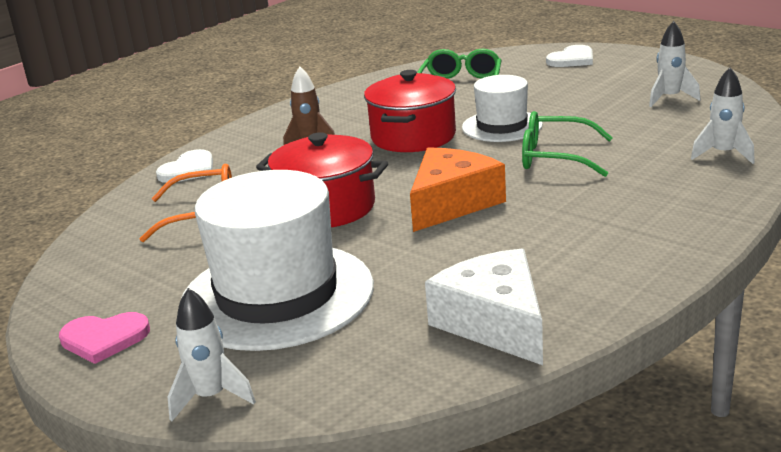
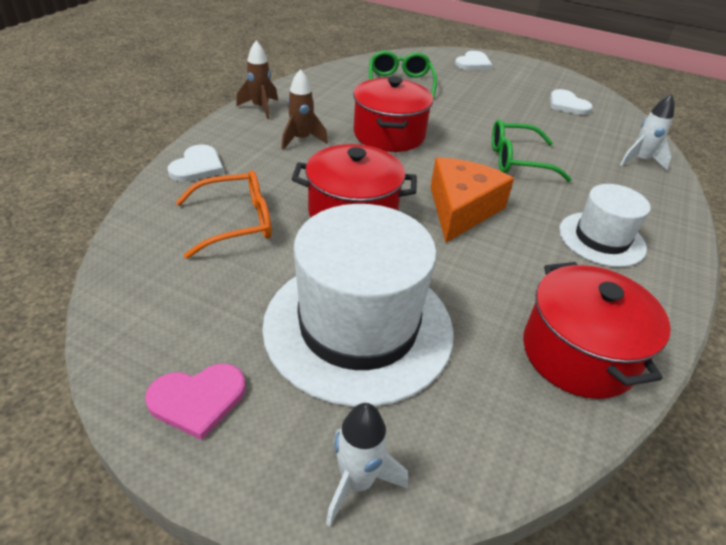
camera: 20 degrees left, 15 degrees up
white cheese [425,249,543,365] -> red pot [523,262,671,399]
white hat [462,75,543,142] -> white hat moved to [559,184,651,267]
white rocket [649,21,700,107] -> white heart [550,89,593,115]
none -> brown rocket [236,41,278,119]

